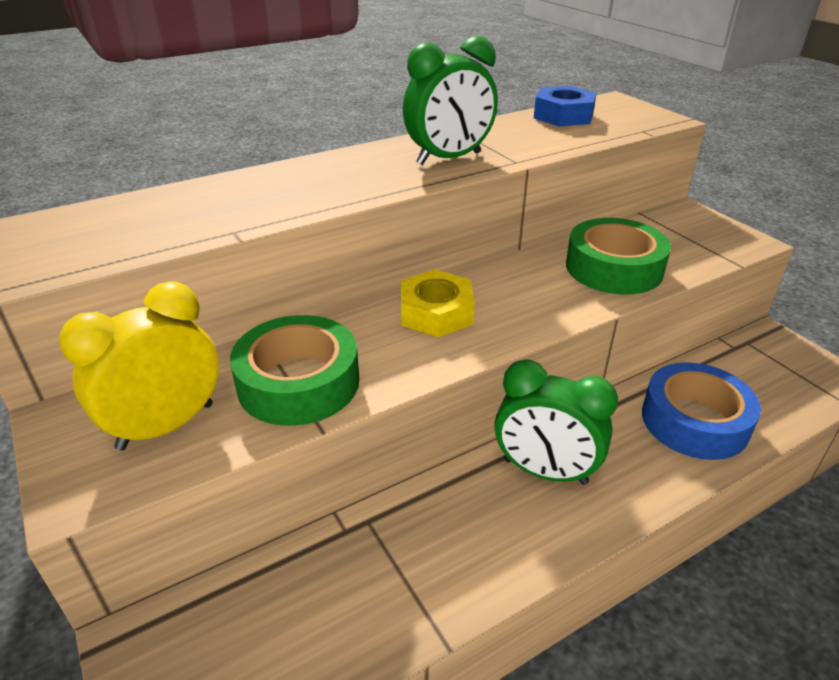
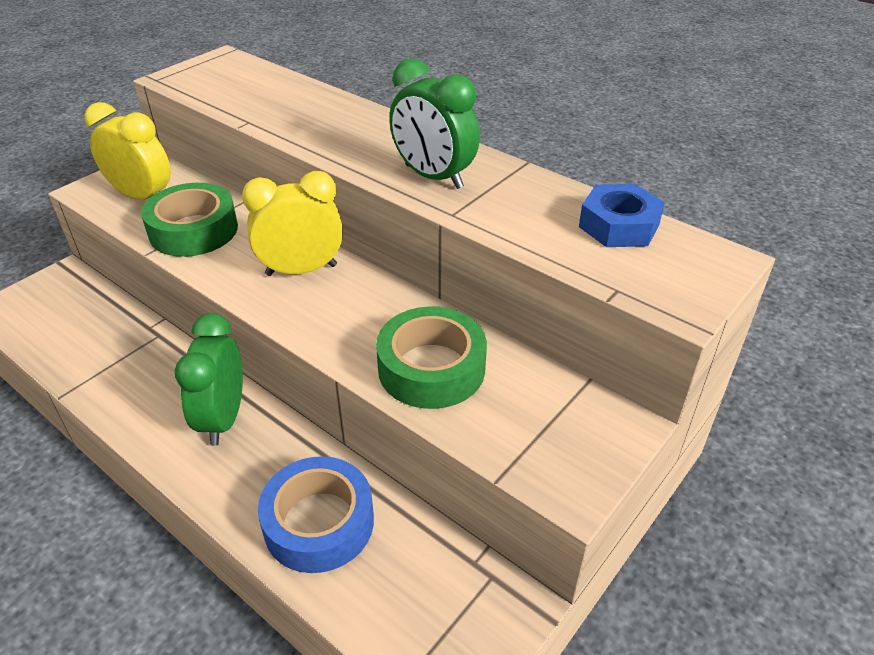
camera: 70 degrees right, 5 degrees up
yellow nut [401,269,475,337] -> yellow clock [242,171,343,276]

